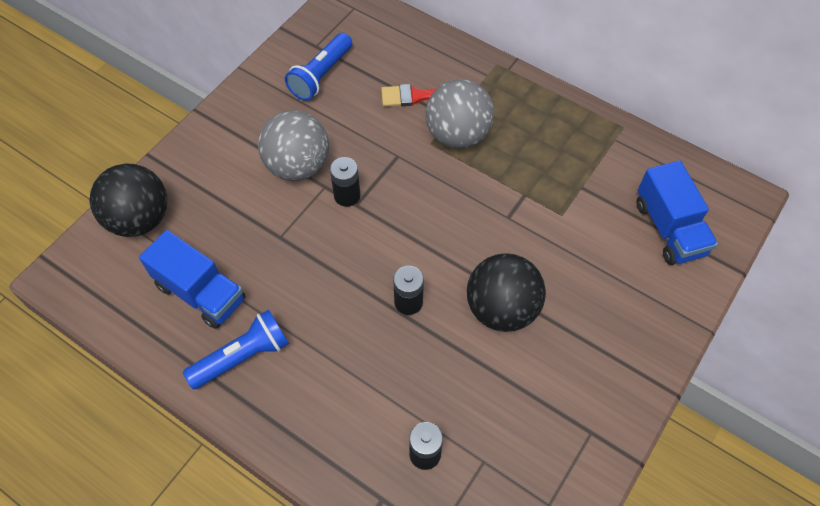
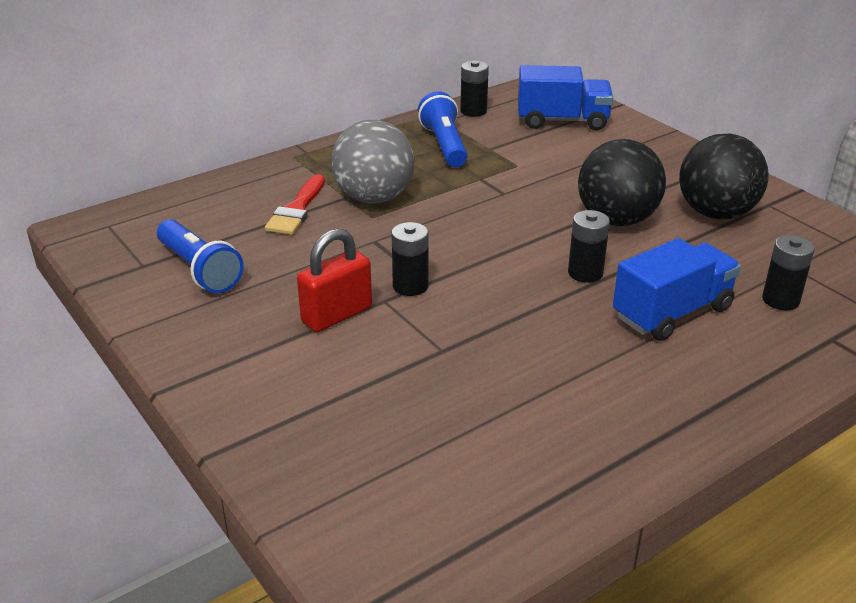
camera: 70 degrees left, 25 degrees down
black ball [90,164,167,237] -> black ball moved to [679,134,769,220]
blue truck [139,230,246,329] -> blue truck moved to [613,238,741,341]
blue flashlight [183,309,289,389] -> blue flashlight moved to [418,91,468,167]
grey ball [258,110,329,181] -> red padlock [297,228,372,332]
none -> black battery [460,61,489,117]

